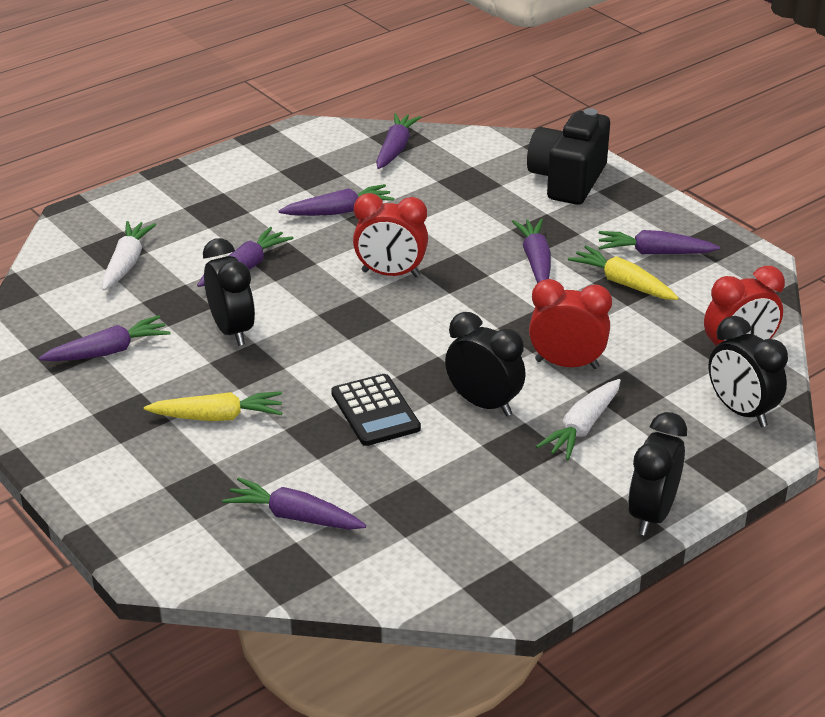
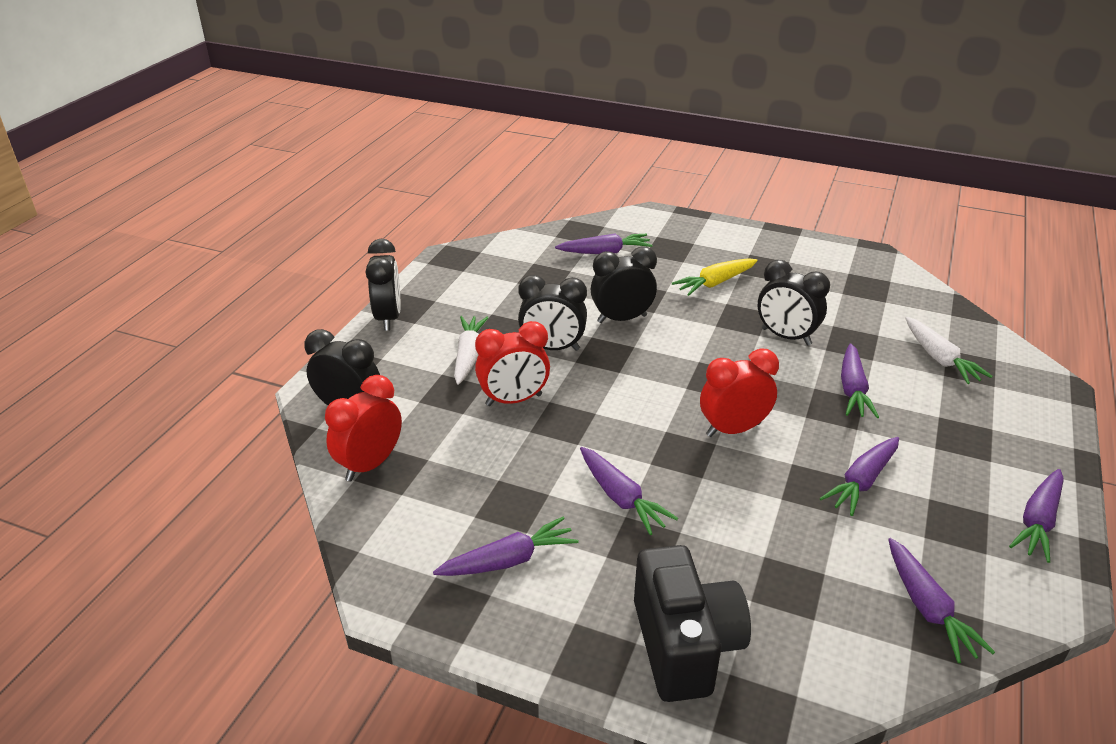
camera: 150 degrees right, 0 degrees up
purple carrot [39,315,171,361] -> purple carrot moved to [1009,469,1064,563]
black calculator [331,374,421,446] -> black clock [591,247,657,323]
yellow carrot [568,245,679,300] -> none

